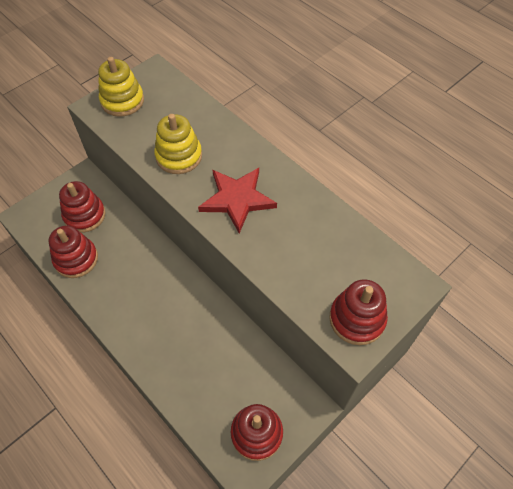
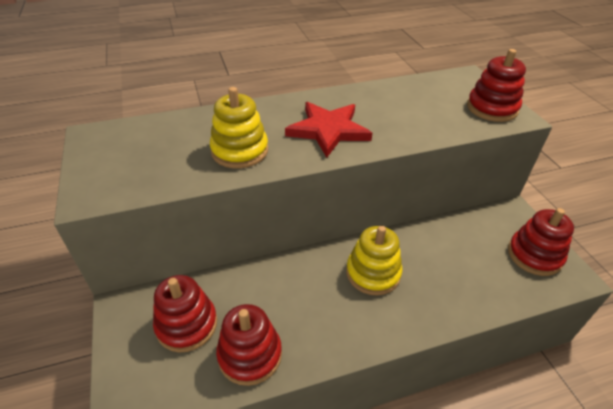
camera: 65 degrees left, 15 degrees down
yellow stacking toy [98,57,144,117] -> yellow stacking toy moved to [346,226,402,296]

